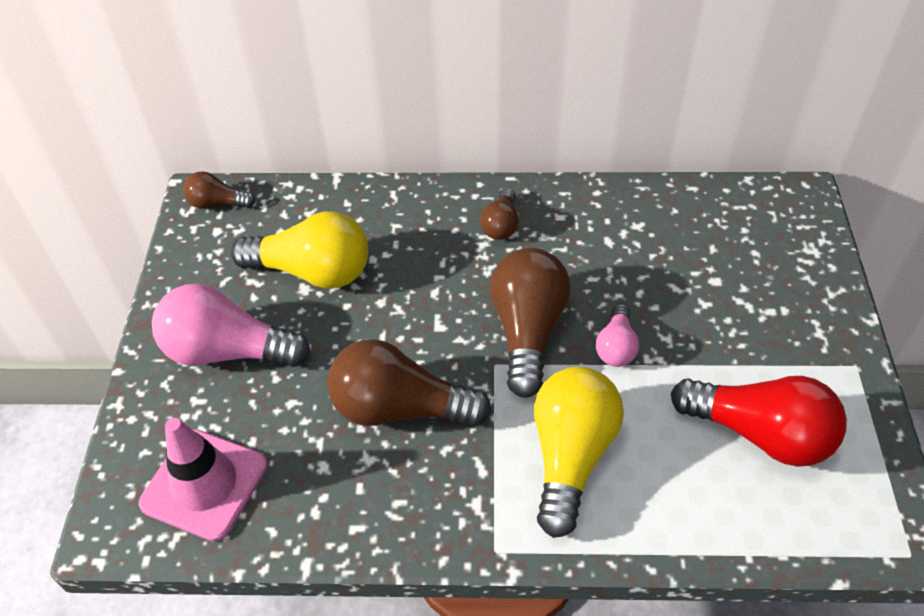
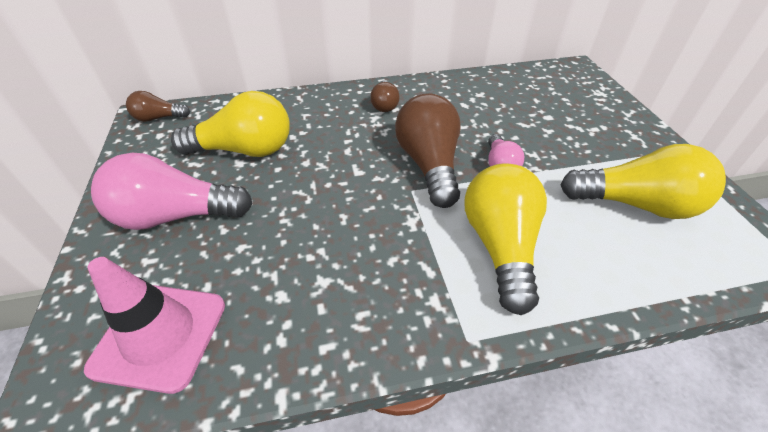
camera: 15 degrees left, 5 degrees down
brown light bulb [327,339,491,426] -> none
red light bulb [671,376,847,467] -> yellow light bulb [561,144,726,219]

